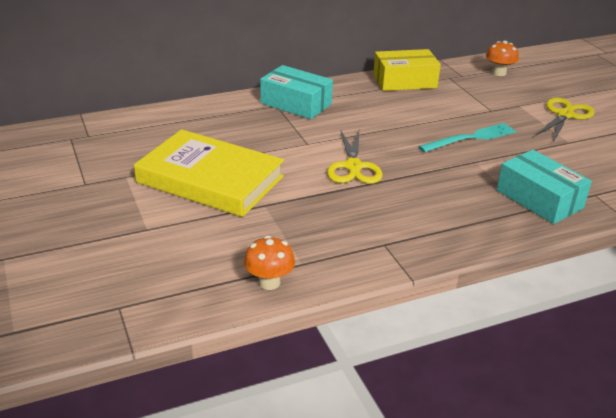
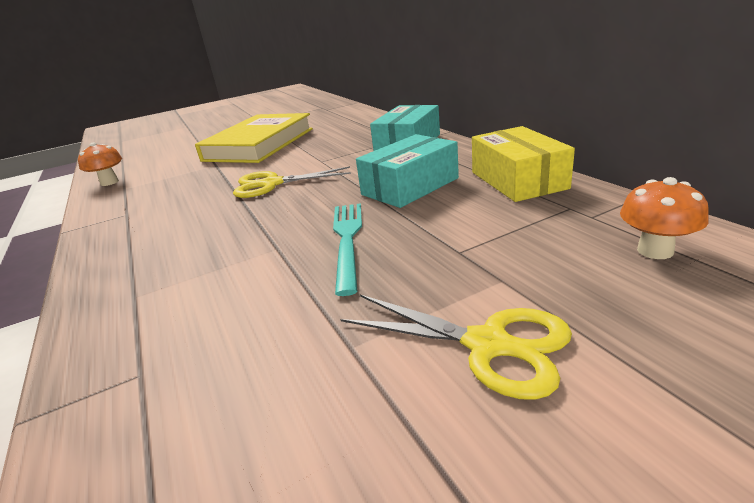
camera: 90 degrees right, 5 degrees down
turquoise fork [418,123,516,152] -> turquoise fork turned 150 degrees counterclockwise [333,203,362,296]
turquoise box [497,150,592,224] -> turquoise box moved to [356,134,459,208]

